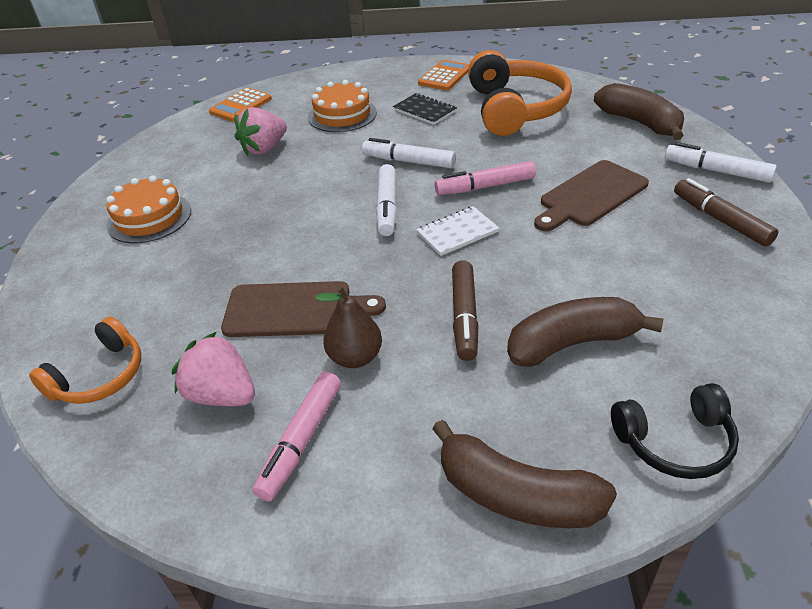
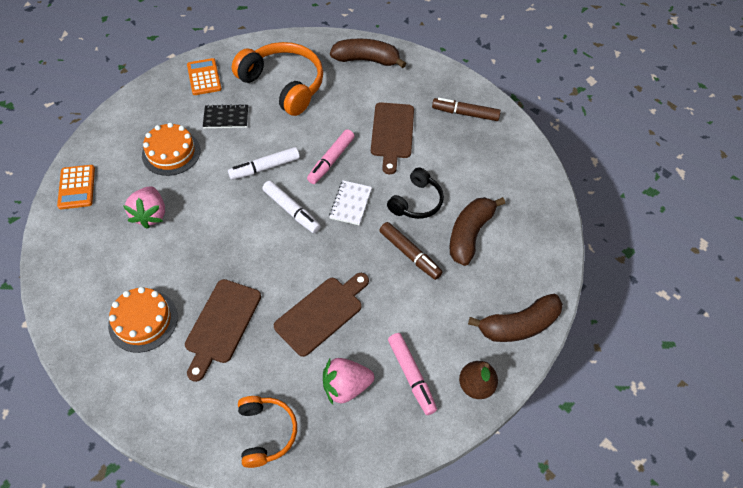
camera: 50 degrees left, 15 degrees up
brown pear [315,285,382,368] -> brown pear moved to [459,361,498,399]
black headphones [611,383,739,479] -> black headphones moved to [387,167,444,219]
white marker [665,142,777,183] -> none
none -> brown cutting board [185,279,261,382]

